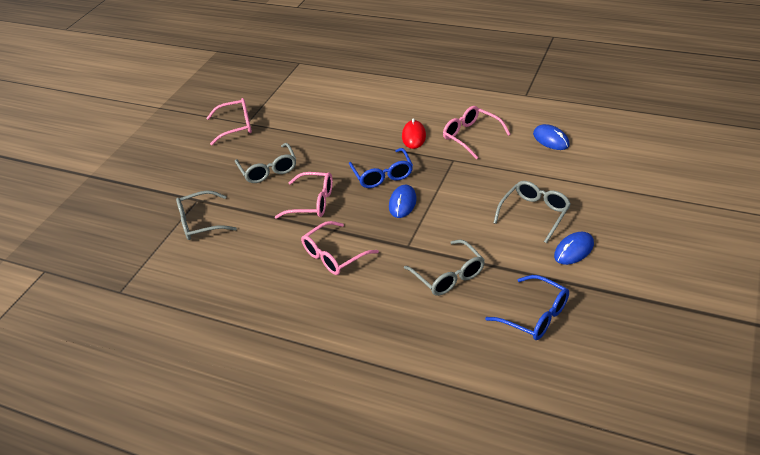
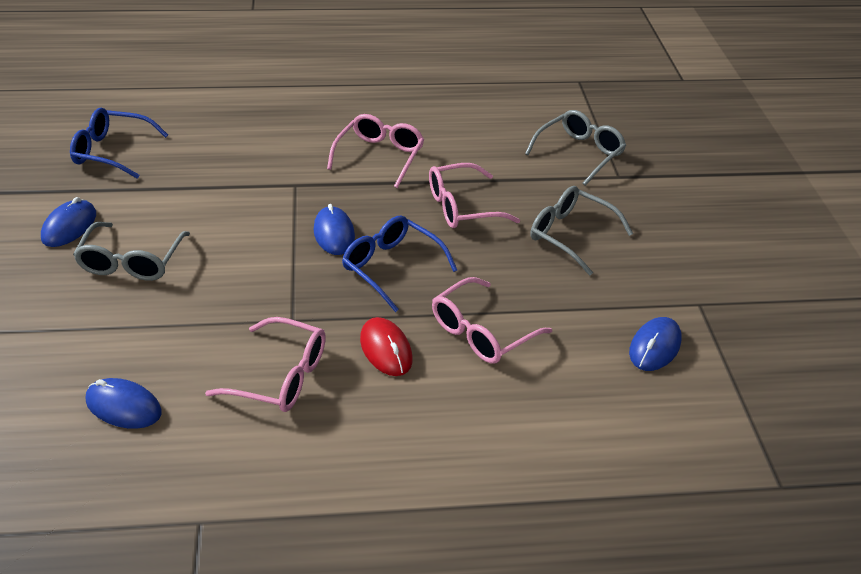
camera: 145 degrees right, 0 degrees up
pink glasses [206,98,252,145] -> pink glasses moved to [432,277,552,364]
grey glasses [404,240,485,296] -> none
none -> blue mouse [629,317,682,371]

